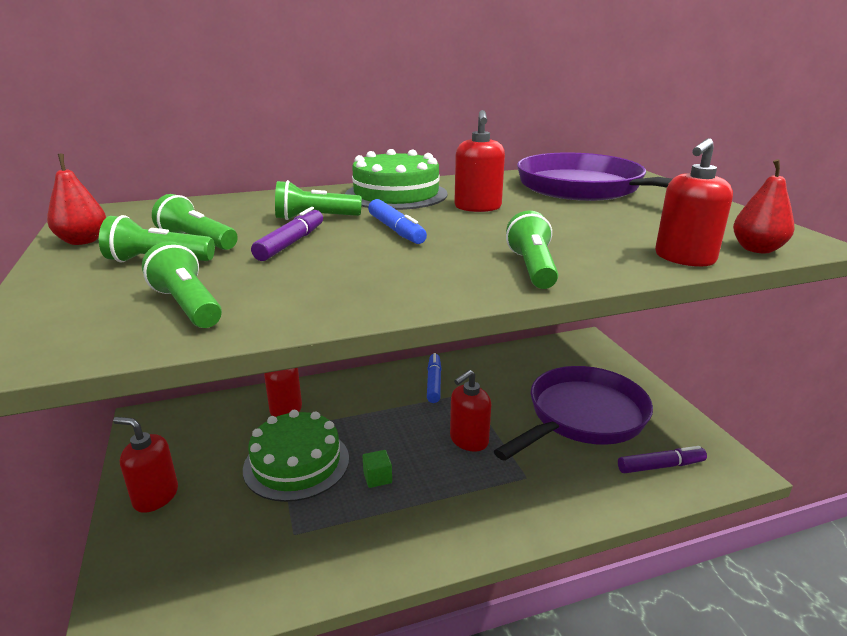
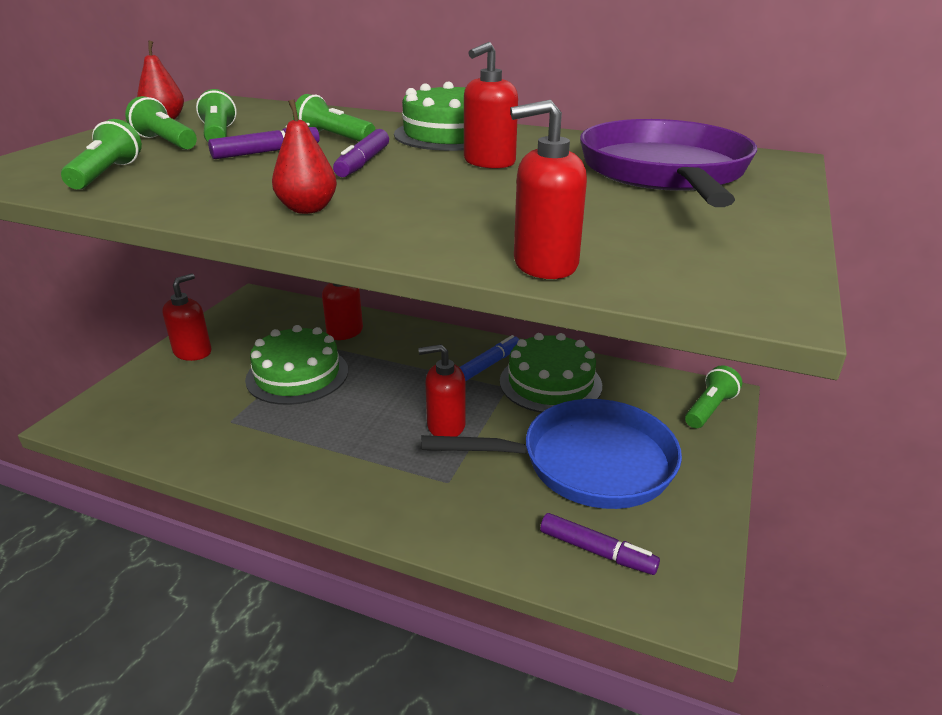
camera: 40 degrees right, 5 degrees up
red soap dispenser [113,417,178,513] -> red soap dispenser turned 60 degrees clockwise [162,273,212,361]
green cube [362,450,392,488] -> none
blue marker [368,199,427,244] -> purple marker [333,129,389,177]
purple pan [494,366,653,461] -> blue pan [421,399,682,509]
green flashlight [506,211,558,289] -> green flashlight moved to [685,365,742,428]
red pear [733,159,794,253] -> red pear moved to [272,100,337,214]
none -> green cake [500,333,602,413]

